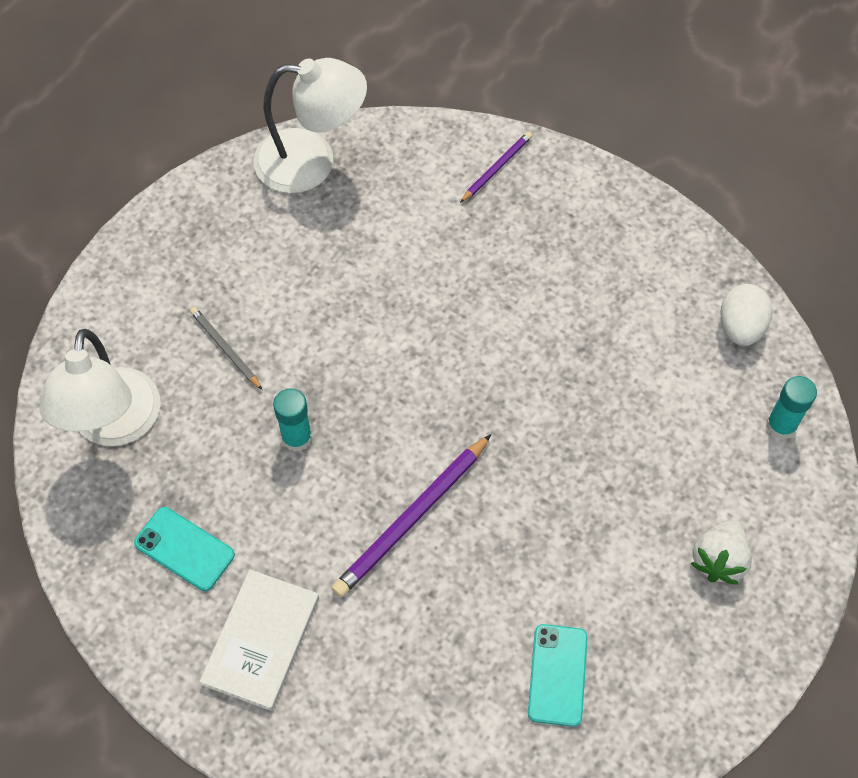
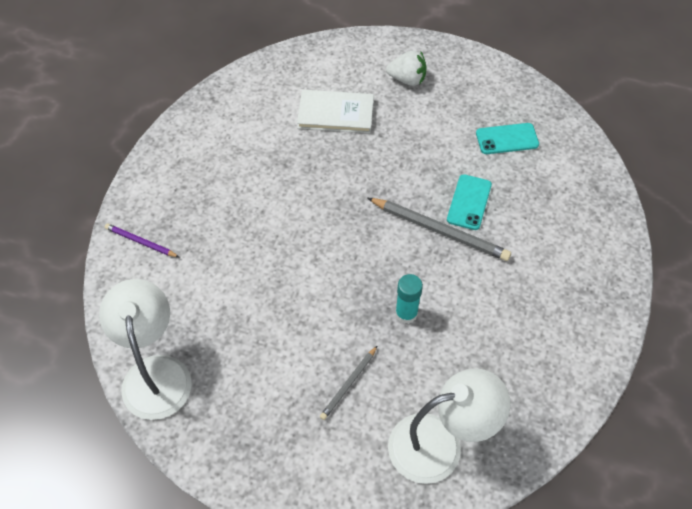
camera: 105 degrees left, 5 degrees down
turquoise phone [134,507,235,591] -> turquoise phone moved to [447,174,492,230]
white book [199,569,319,711] -> white book moved to [297,90,374,133]
purple pencil [332,434,491,598] -> grey pencil [368,198,511,261]
white egg [720,284,773,346] -> none
turquoise glue stick [766,376,817,439] -> none

